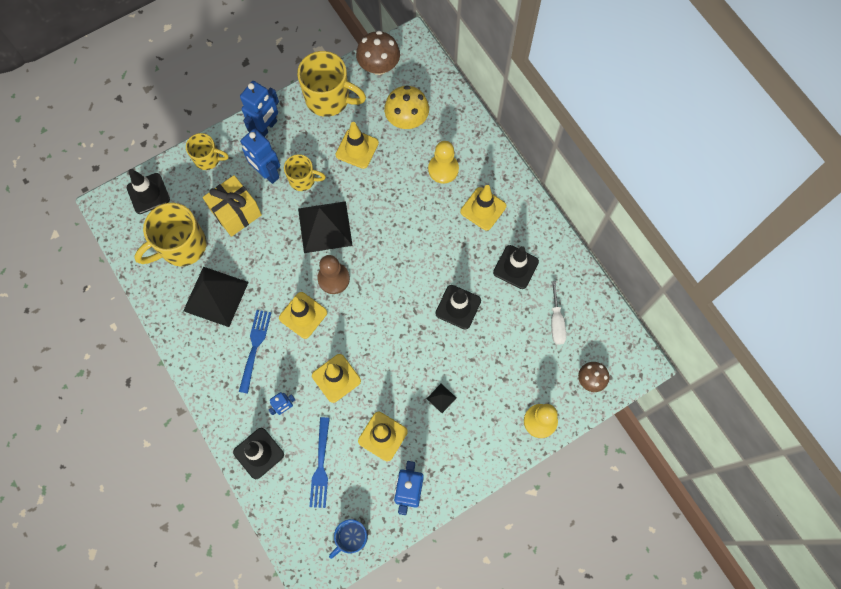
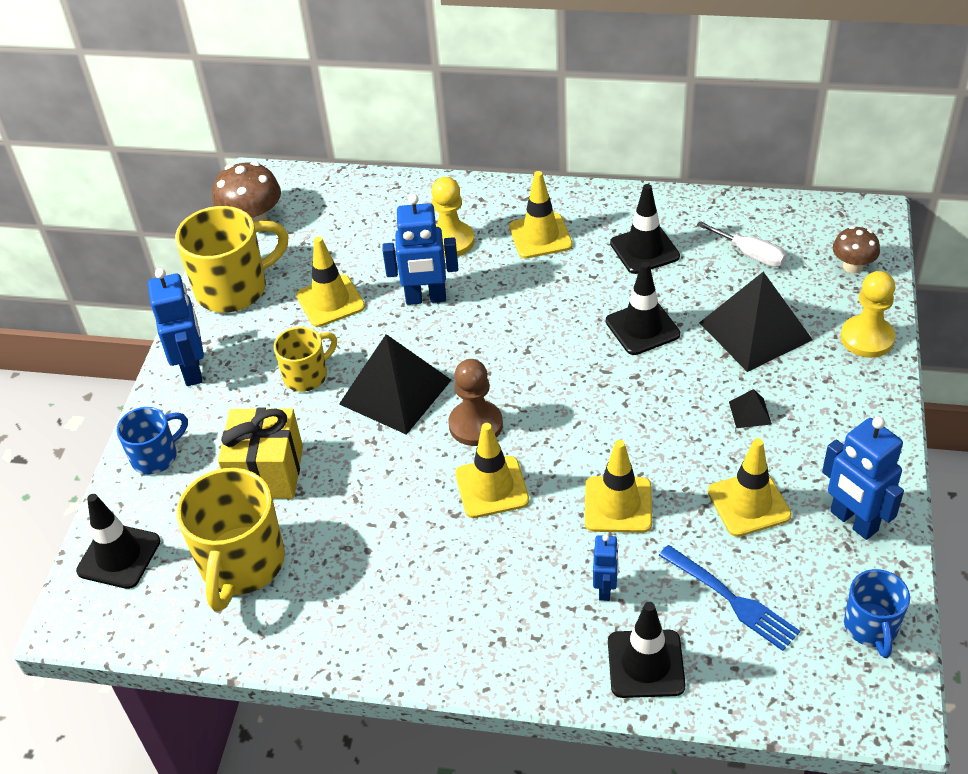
camera: 45 degrees left, 25 degrees down
black pyramid [183,267,249,327] -> black pyramid moved to [699,272,813,372]
yellow mug [186,133,229,170] -> blue mug [116,407,188,475]
blue fork [239,310,271,394] -> none
blue robot [240,129,280,184] -> blue robot moved to [382,194,458,305]
yellow mushroom [384,85,429,129] -> none

